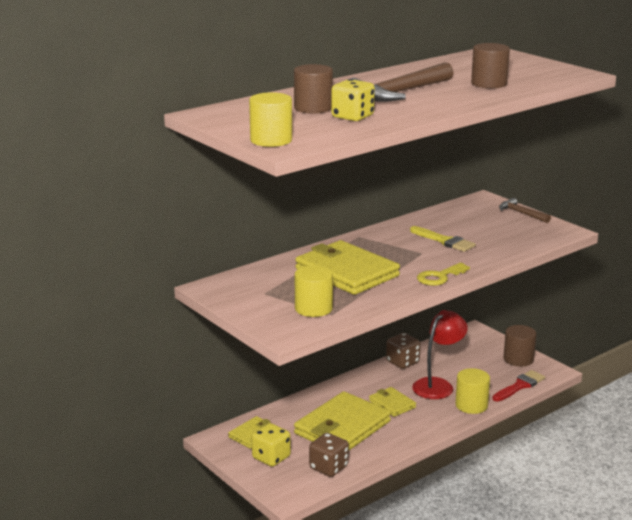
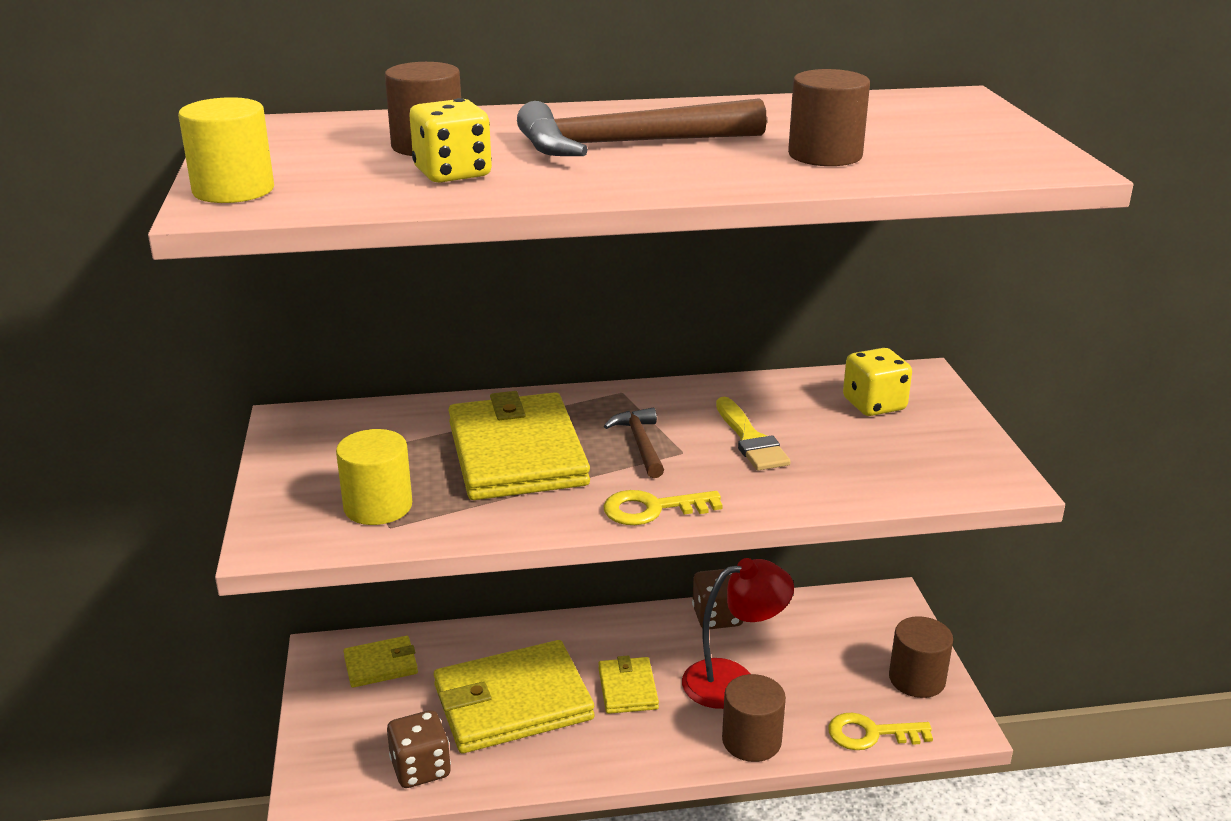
camera: 30 degrees right, 5 degrees up
yellow dice [251,423,291,467] -> yellow dice moved to [843,348,912,416]
yellow cylinder [455,368,490,414] -> brown cylinder [722,674,786,762]
red brush [492,370,545,401] -> yellow key [828,713,933,750]
brown hammer [499,198,551,223] -> brown hammer moved to [604,408,664,478]

